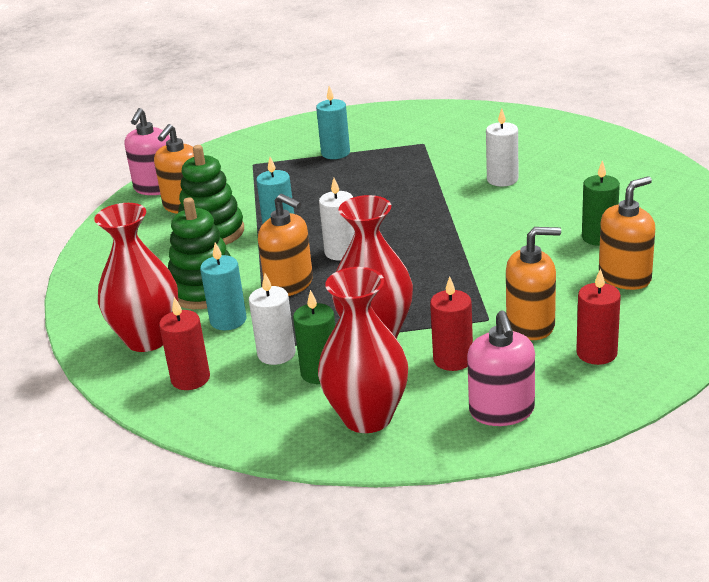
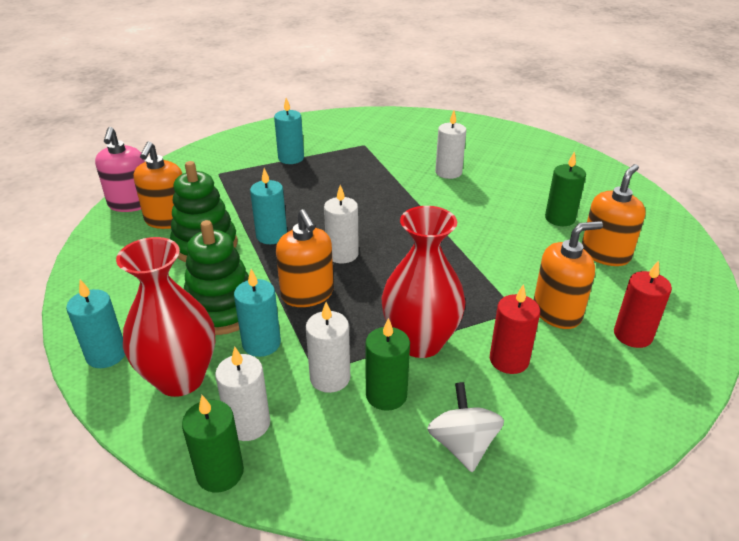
camera: 20 degrees left, 5 degrees up
red candle [159,297,210,390] -> white candle [215,347,270,441]
orange soap dispenser [258,194,313,296] -> orange soap dispenser turned 45 degrees clockwise [276,209,334,307]
red vase [318,267,408,433] -> white spinning top [427,382,504,472]
pink soap dispenser [467,310,535,426] -> none
none -> turquoise candle [66,279,125,368]
none -> green candle [182,395,244,492]

